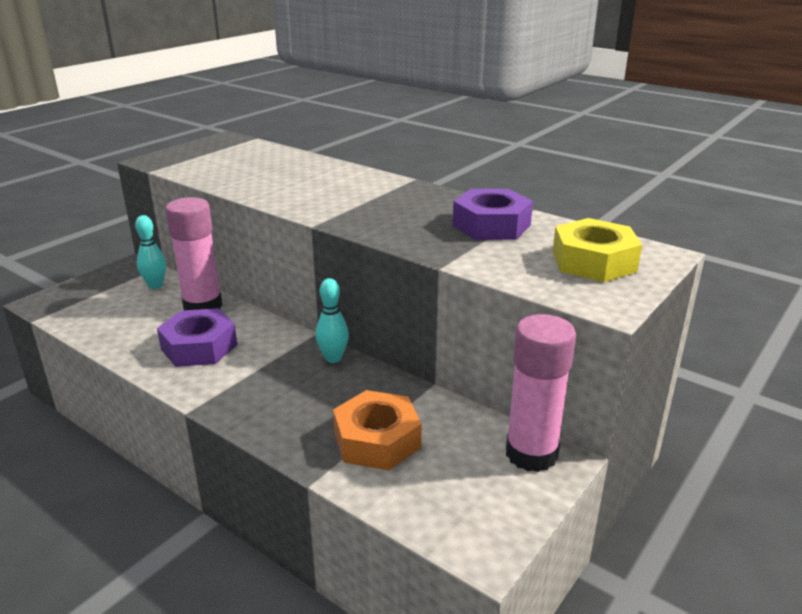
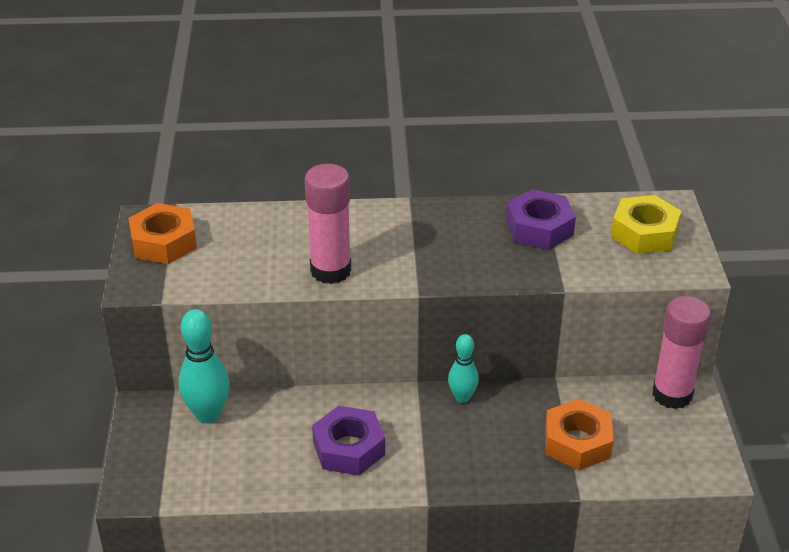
camera: 40 degrees left, 10 degrees up
turquoise bowling pin [135,215,166,289] -> turquoise bowling pin [179,309,230,423], size x1.62
pink glue stick [165,197,223,310] -> pink glue stick moved to [305,164,351,284]
none -> orange nut [128,203,197,264]

